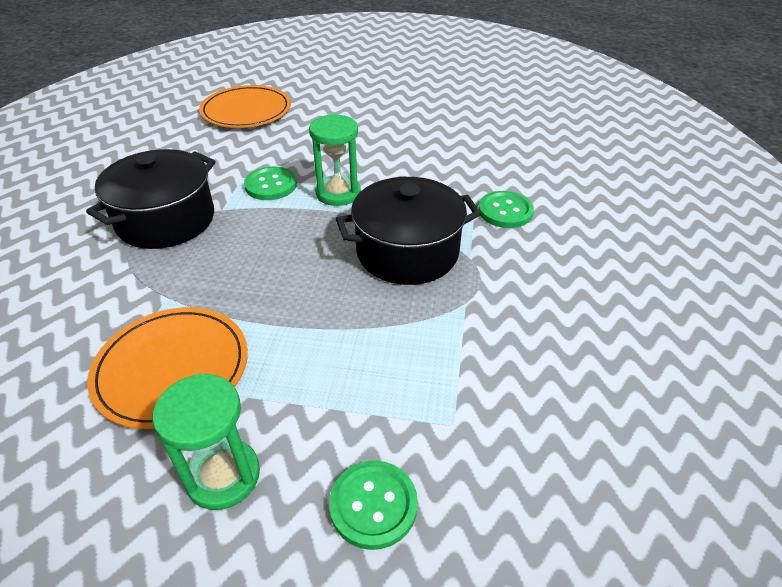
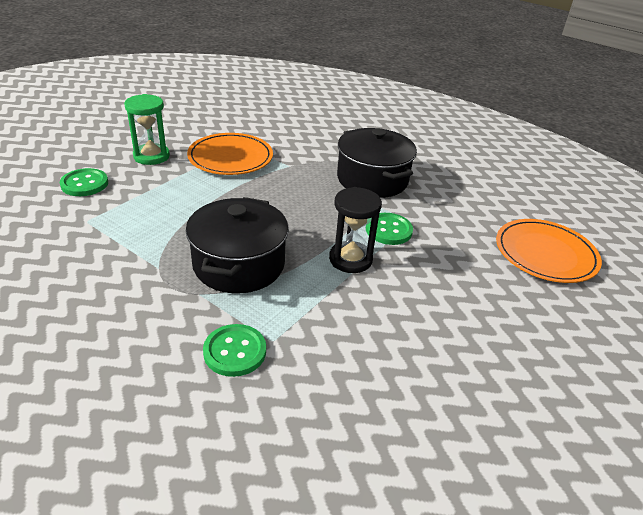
camera: 115 degrees right, 5 degrees down
green hourglass [309,114,361,206] -> black hourglass [329,187,382,273]

